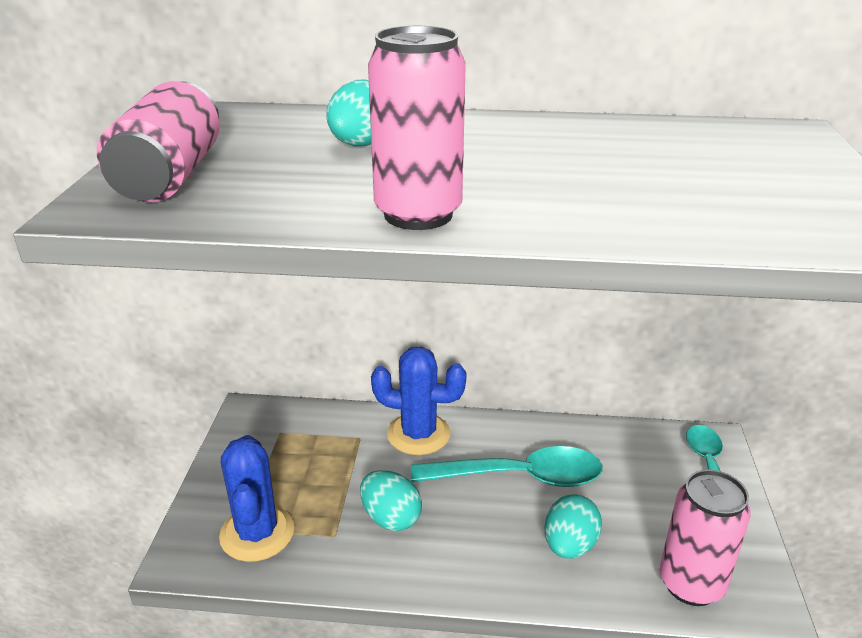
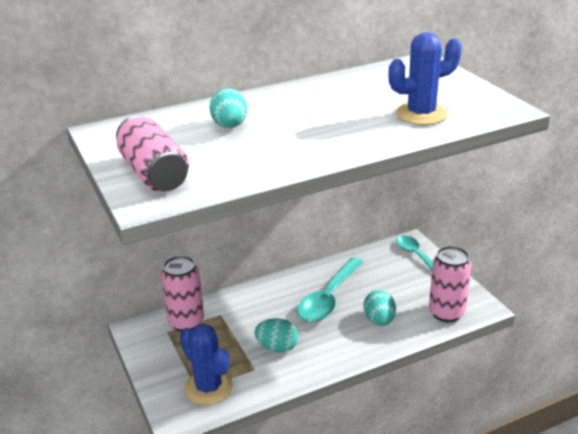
camera: 30 degrees left, 0 degrees up
pink can [368,26,466,230] -> pink can moved to [161,255,204,332]
blue cactus [371,346,467,455] -> blue cactus moved to [388,32,462,125]
turquoise spoon [411,446,603,487] -> turquoise spoon turned 150 degrees clockwise [297,257,363,322]

